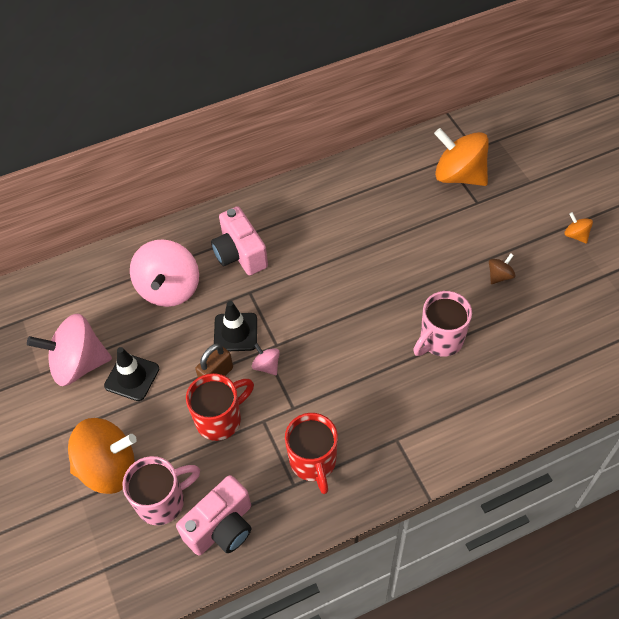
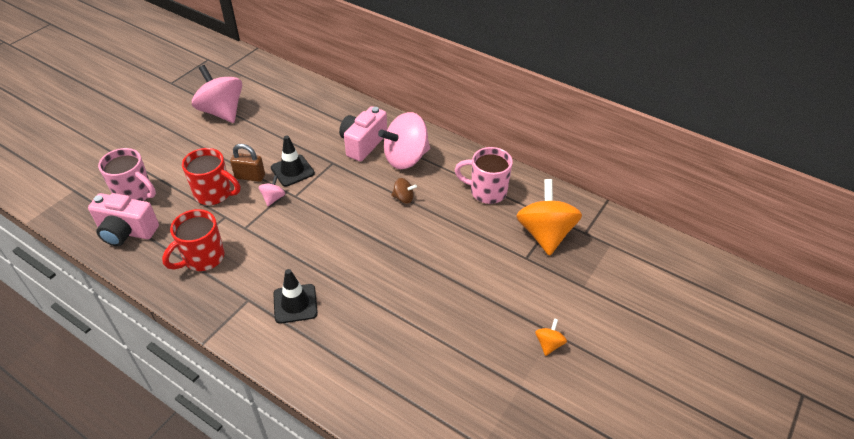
camera: 55 degrees right, 10 degrees down
orange spinning top [68,418,137,494] -> none
black traffic cone [104,347,159,401] -> black traffic cone moved to [273,269,318,324]
pink spinning top [130,239,199,307] -> pink spinning top moved to [378,112,430,169]
pink mug [413,291,472,357] -> pink mug moved to [455,147,513,204]
brown spinning top [489,253,515,284] -> brown spinning top moved to [391,178,417,204]

